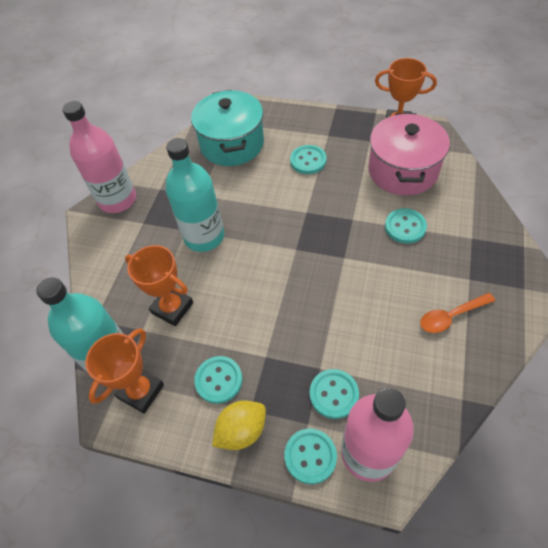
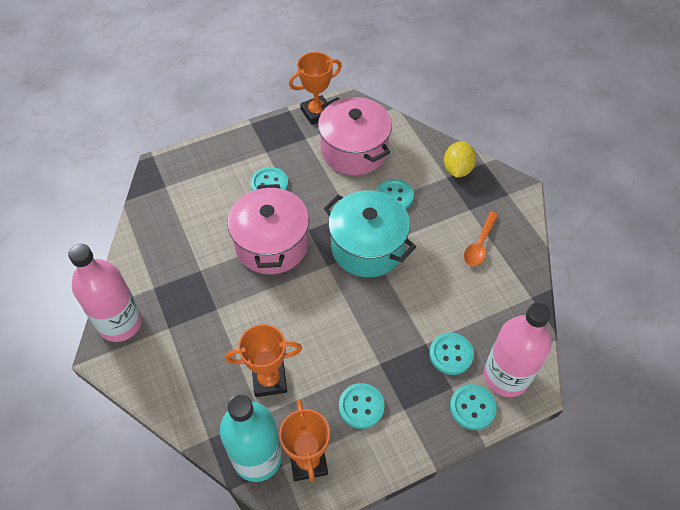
camera: 45 degrees left, 0 degrees up
turquoise bottle [165,138,224,252] -> none
turquoise pot [191,90,264,166] -> turquoise pot moved to [324,190,416,277]
yellow lemon [212,401,266,450] -> yellow lemon moved to [444,141,476,178]
none -> pink pot [227,184,309,274]

